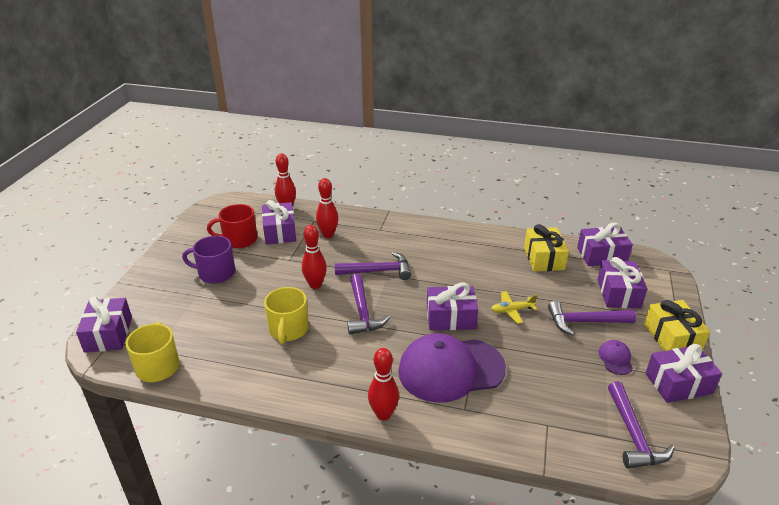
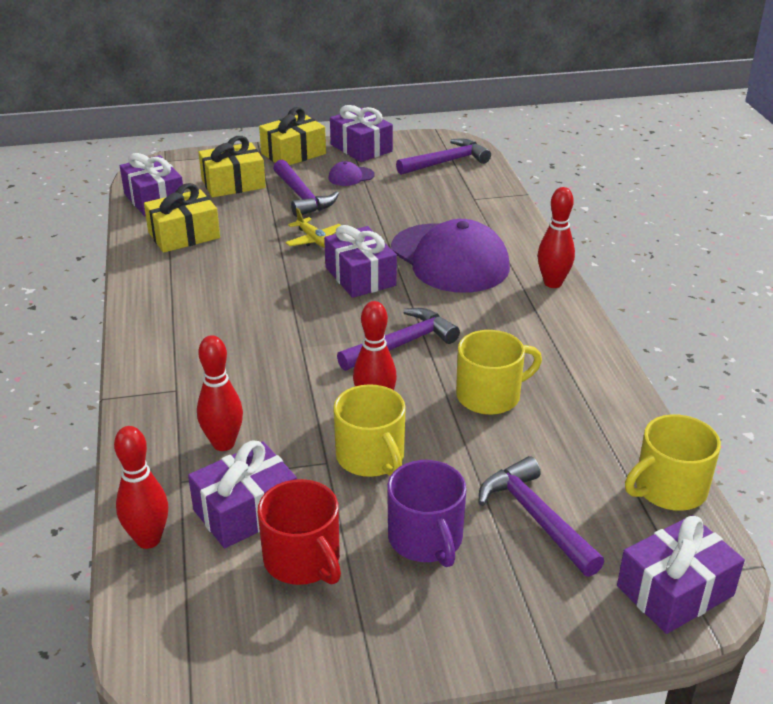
camera: 115 degrees left, 0 degrees up
purple hammer [335,252,411,280] -> purple hammer moved to [478,456,604,577]
purple gift [597,257,647,308] -> yellow gift [199,136,266,197]
none -> yellow mug [333,384,406,477]

